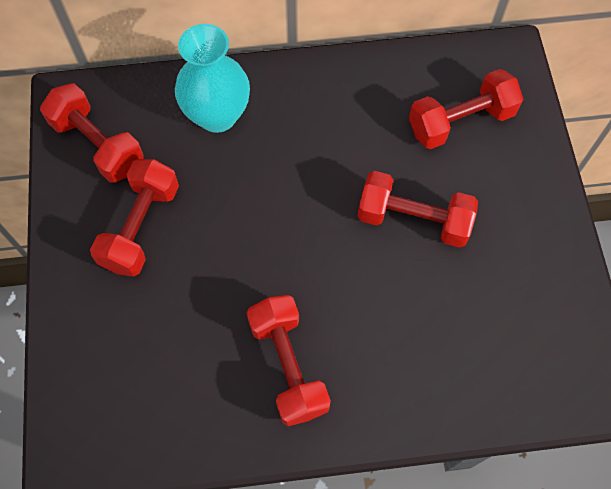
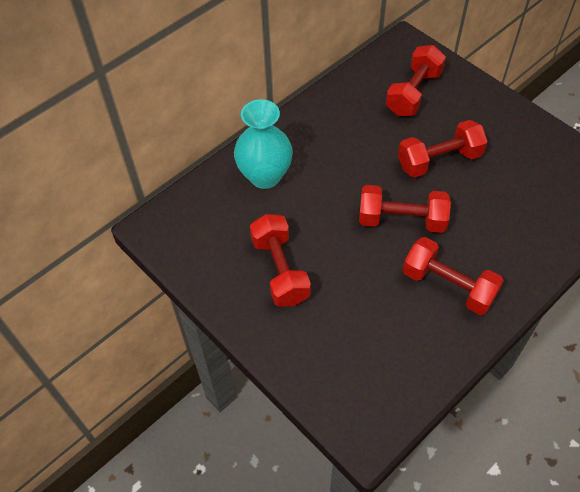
camera: 35 degrees left, 10 degrees down
red dumbbell [40,83,144,183] -> red dumbbell moved to [359,185,451,233]

